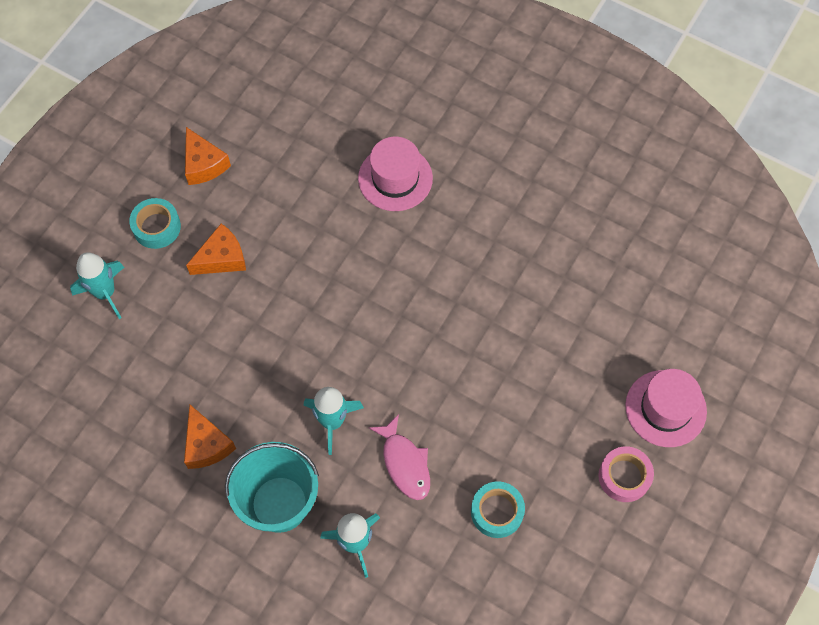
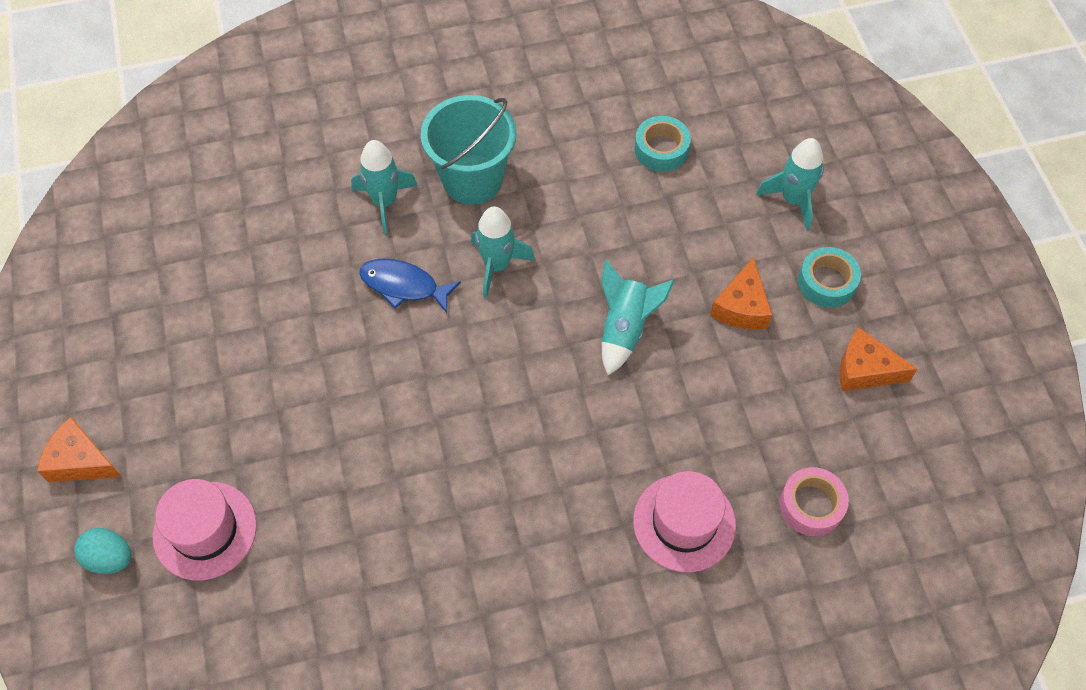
camera: 135 degrees right, 5 degrees down
orange cheese [184,405,236,469] -> orange cheese moved to [37,417,122,482]
pink fish [369,414,430,500] -> blue fish [359,258,461,313]
turquoise tape [471,481,525,538] -> turquoise tape moved to [634,116,691,172]
pink tape [598,446,654,502] -> pink tape moved to [779,467,849,536]
none -> turquoise egg [74,528,131,574]
none -> turquoise rocket [601,260,674,375]

